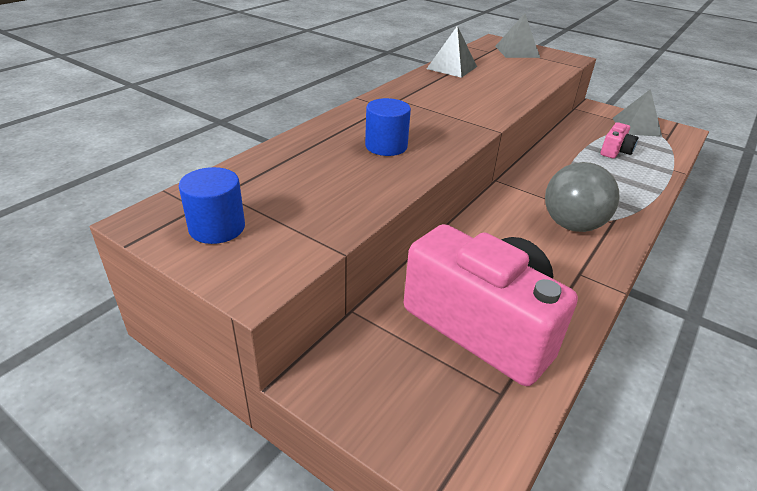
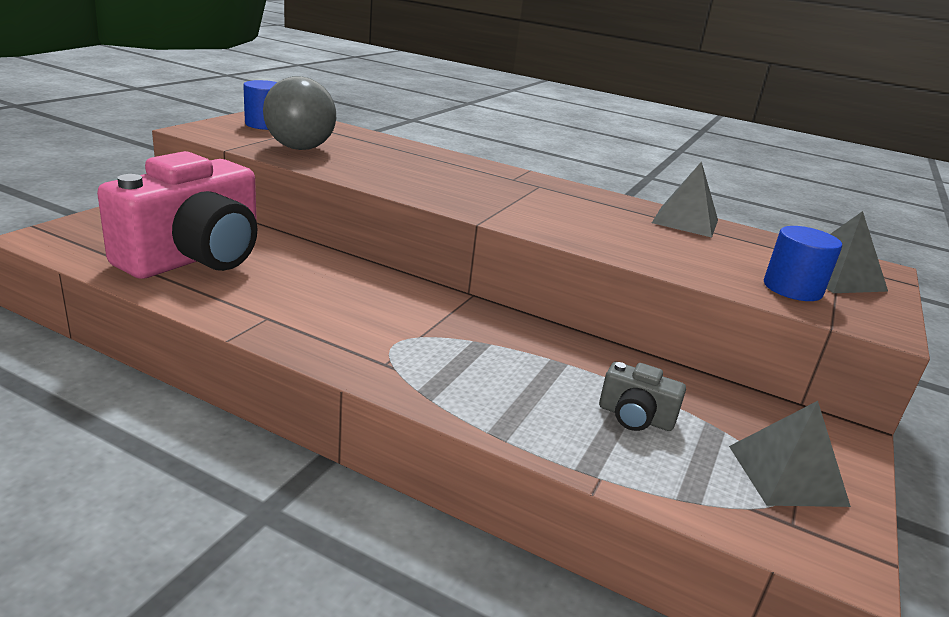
camera: 80 degrees right, 10 degrees down
blue cylinder [365,98,411,156] -> blue cylinder moved to [764,226,842,301]
grey ball [545,162,620,232] -> grey ball moved to [263,76,336,150]
pink camera [600,122,638,159] -> grey camera [599,362,686,431]

